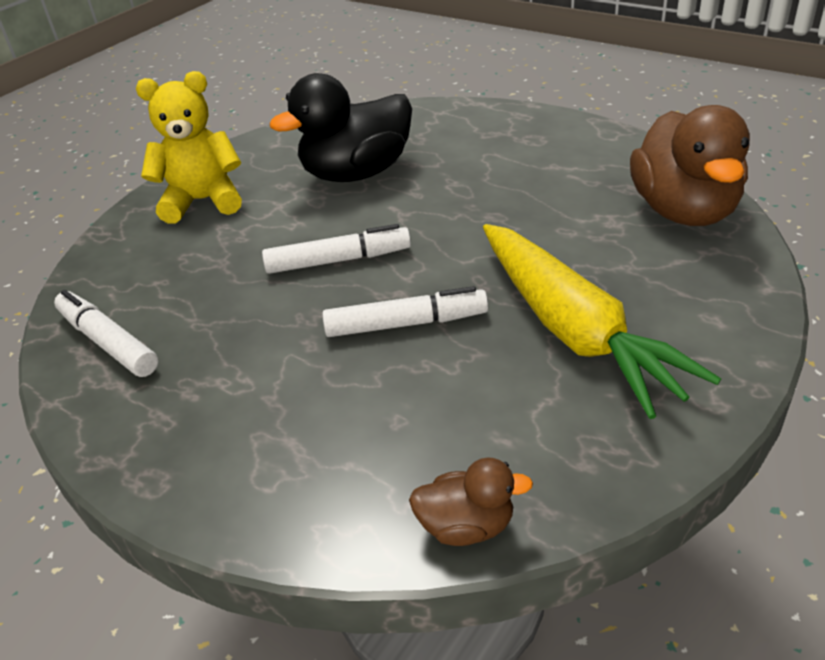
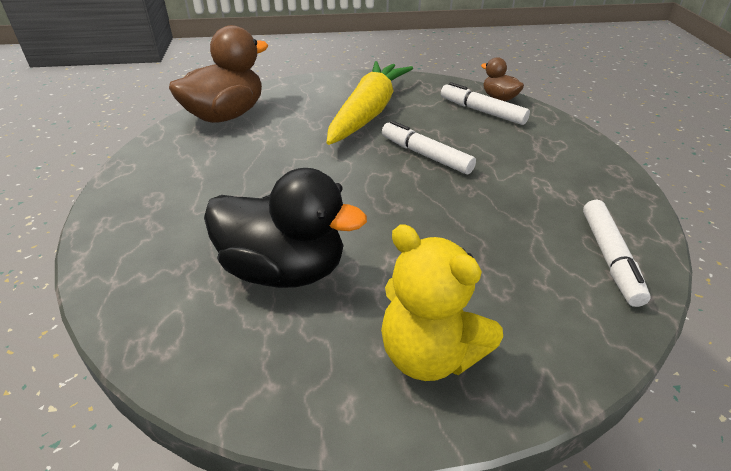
camera: 135 degrees left, 0 degrees up
white marker [262,224,411,274] -> white marker moved to [441,82,530,125]

